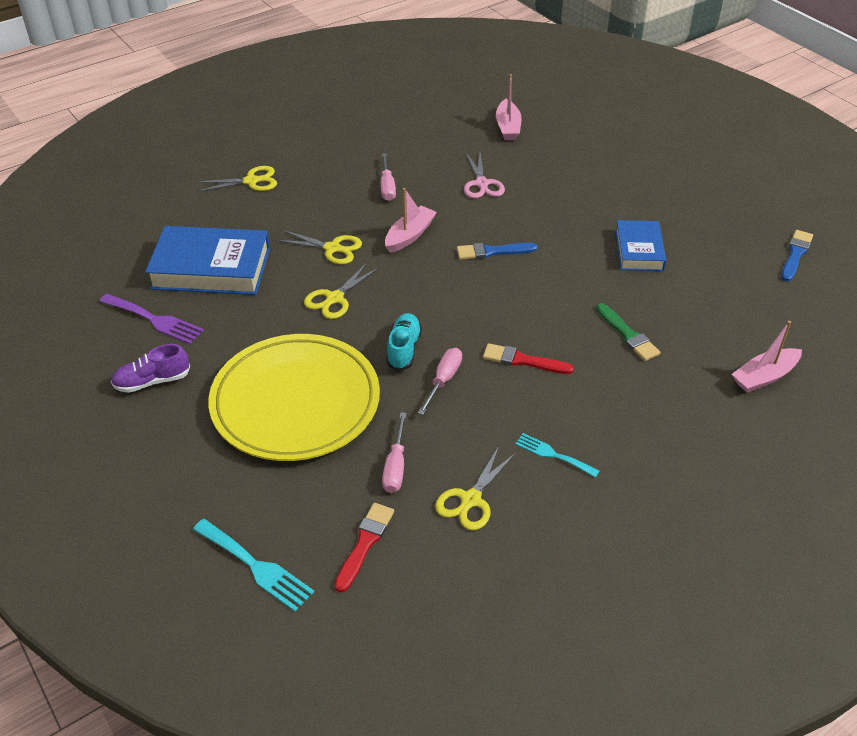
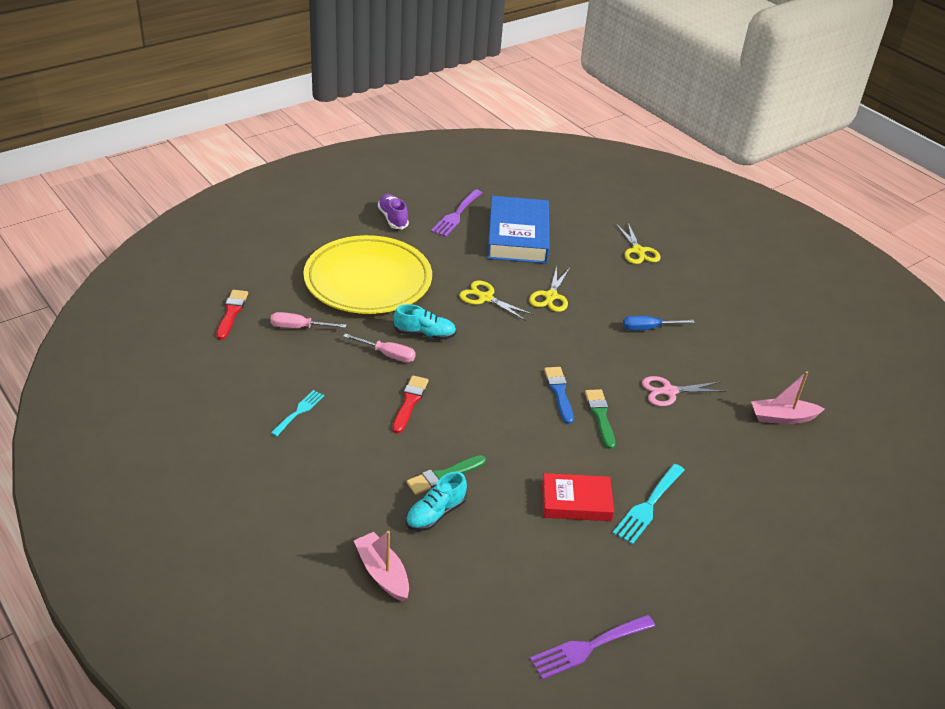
camera: 85 degrees right, 5 degrees down
turquoise fork [193,519,314,612] -> turquoise fork moved to [613,464,685,545]
red brush [335,503,394,593] -> red brush turned 105 degrees counterclockwise [217,290,248,340]
pink screwdriver [381,153,396,201] -> blue screwdriver [623,316,695,331]
pink boat [385,188,437,253] -> none
yellow scissors [435,446,516,530] -> none
blue book [615,220,667,271] -> red book [542,473,614,521]
blue brush [781,230,813,282] -> purple fork [530,615,655,680]
none -> turquoise shoe [406,472,467,531]
none -> green brush [585,389,615,449]

